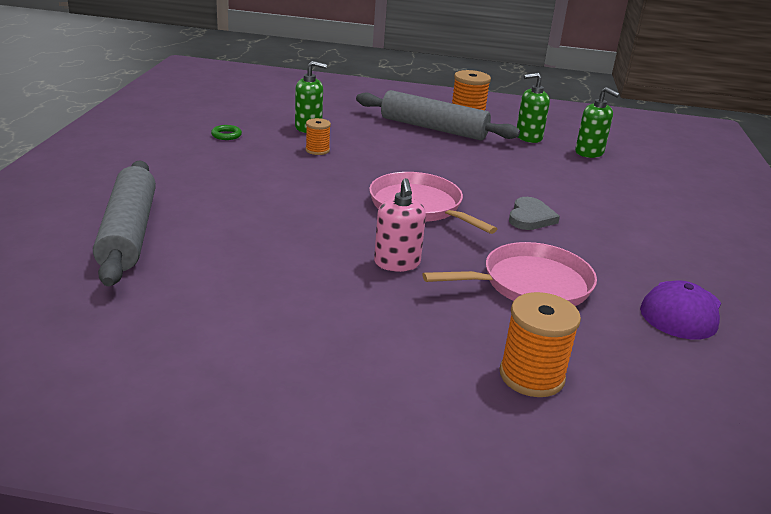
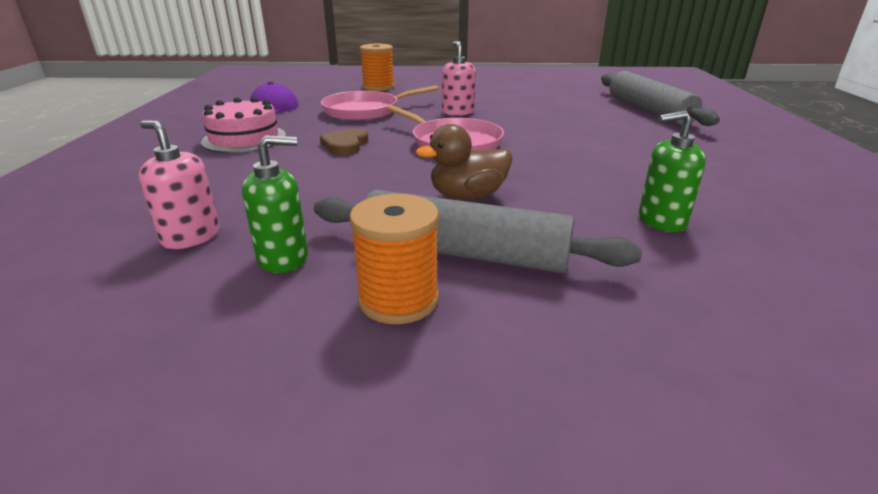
camera: 175 degrees right, 0 degrees up
green ring [211,125,242,140] -> none
orange spool [306,118,331,155] -> none
grey heart [509,197,560,230] -> brown heart [320,128,368,155]
green soap dispenser [575,87,620,158] -> pink soap dispenser [138,120,220,249]
none -> pink cake [201,97,286,153]
none -> brown duck [416,124,513,200]

